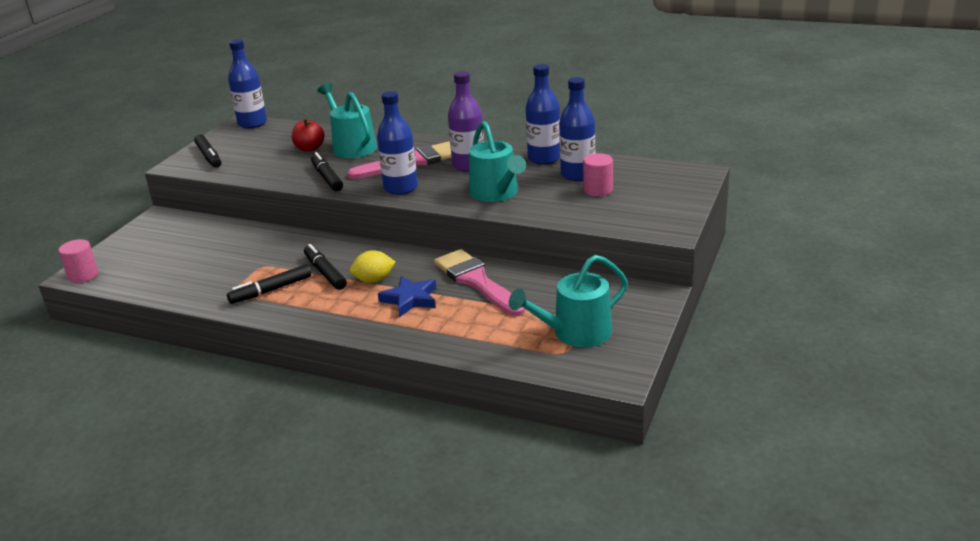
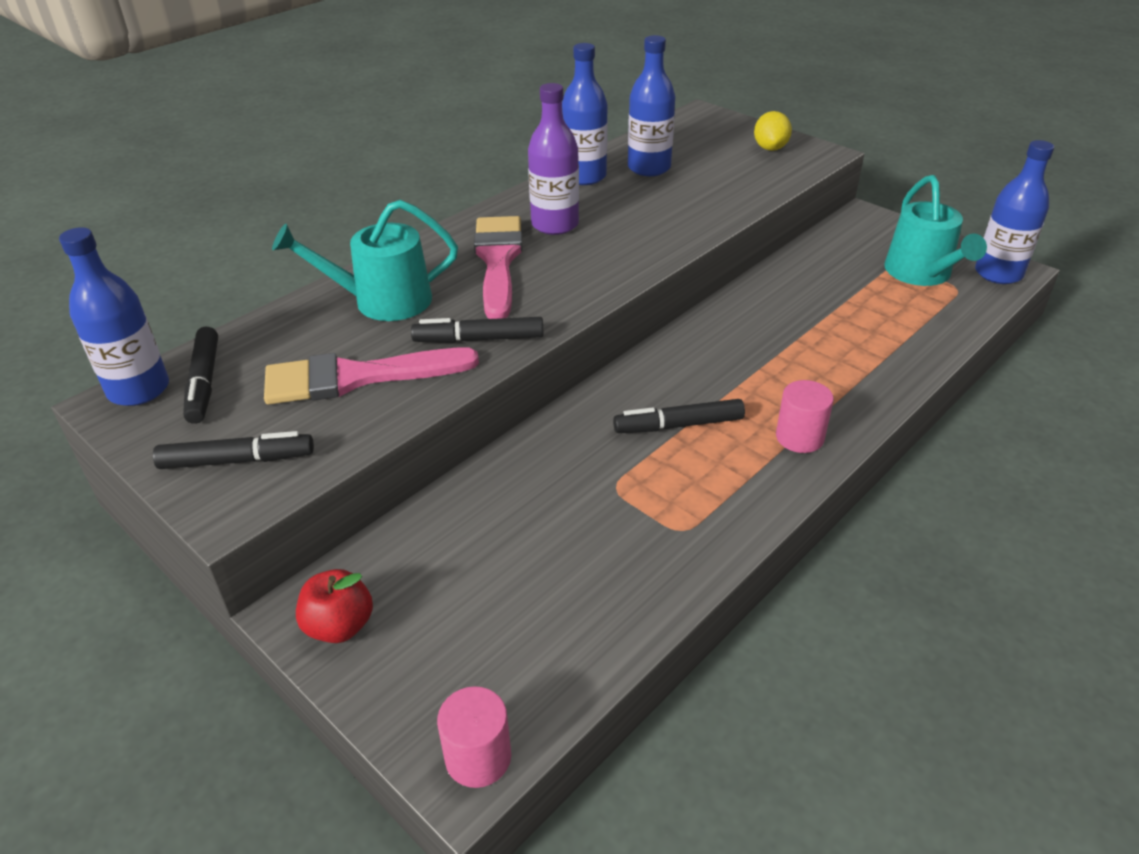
camera: 70 degrees left, 10 degrees up
black marker [227,264,311,304] -> black marker moved to [183,327,218,424]
red apple [292,118,325,152] -> red apple moved to [296,569,373,643]
yellow lemon [350,250,396,283] -> yellow lemon moved to [754,111,792,151]
blue bottle [377,91,418,195] -> blue bottle moved to [975,140,1054,284]
blue star [378,276,436,317] -> none
pink brush [434,249,525,316] -> pink brush moved to [264,347,479,404]
turquoise watering can [469,121,526,202] -> none
pink cylinder [583,153,613,196] -> pink cylinder moved to [776,380,834,453]

